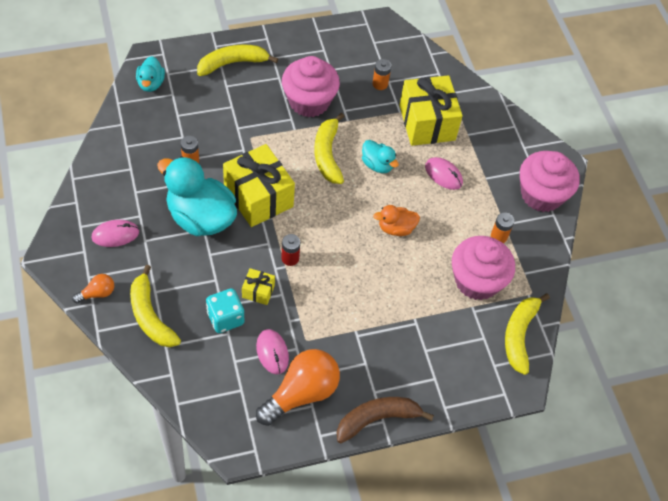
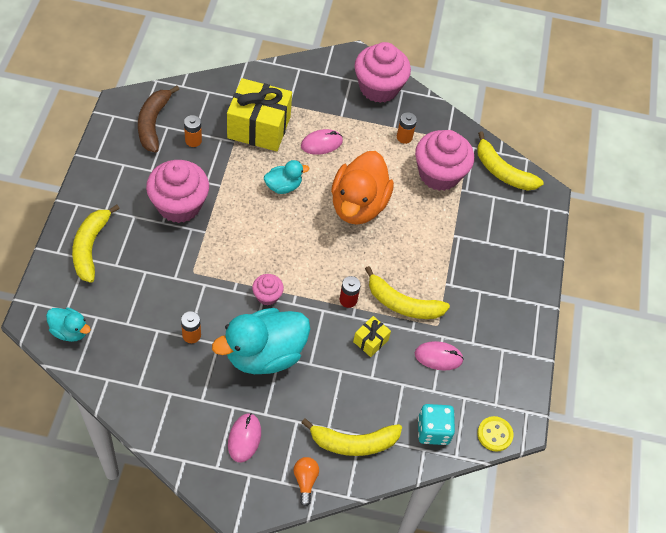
camera: 65 degrees left, 0 degrees up
turquoise dice [206,288,244,333] -> turquoise dice moved to [418,404,455,445]
yellow gift [223,144,295,227] -> pink cupcake [252,274,284,306]
orange light bulb [256,349,340,426] -> none
yellow banana [314,113,344,184] -> yellow banana moved to [365,266,450,319]
brown banana [337,397,434,443] -> brown banana moved to [138,86,179,153]
orange duck [373,205,420,236] -> orange duck [331,151,394,224], size x1.98
none -> yellow button [477,416,513,451]

